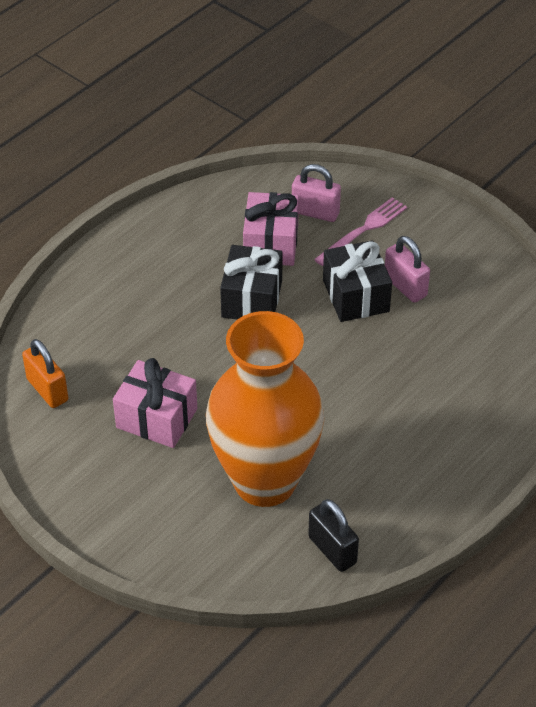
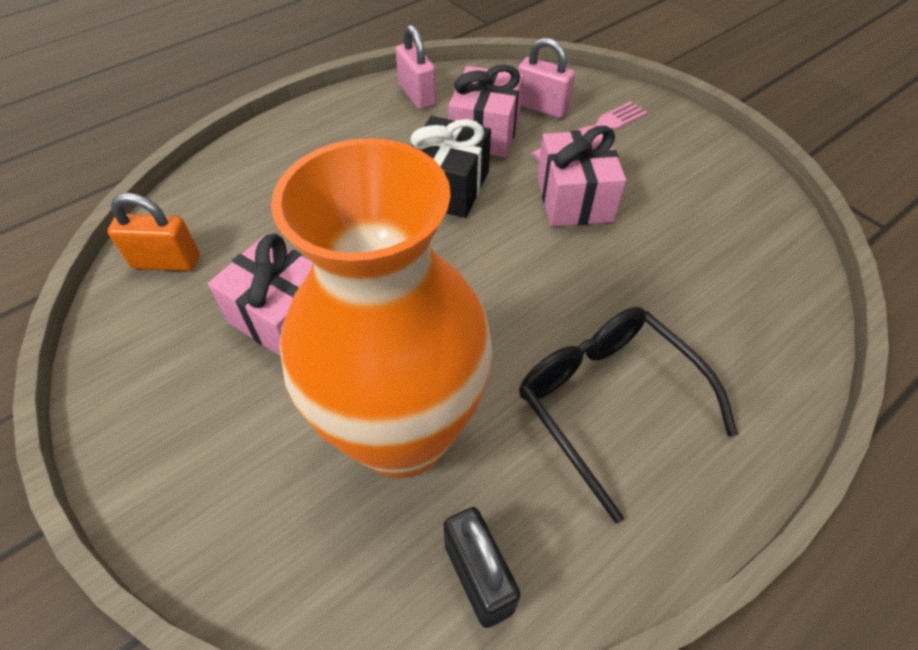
camera: 10 degrees right, 5 degrees up
orange padlock [22,339,68,408] -> orange padlock turned 60 degrees counterclockwise [108,193,200,271]
black gift [323,240,392,322] -> pink gift [537,126,626,227]
pink padlock [385,236,430,303] -> pink padlock moved to [396,25,436,109]
none -> black glasses [519,307,738,523]

